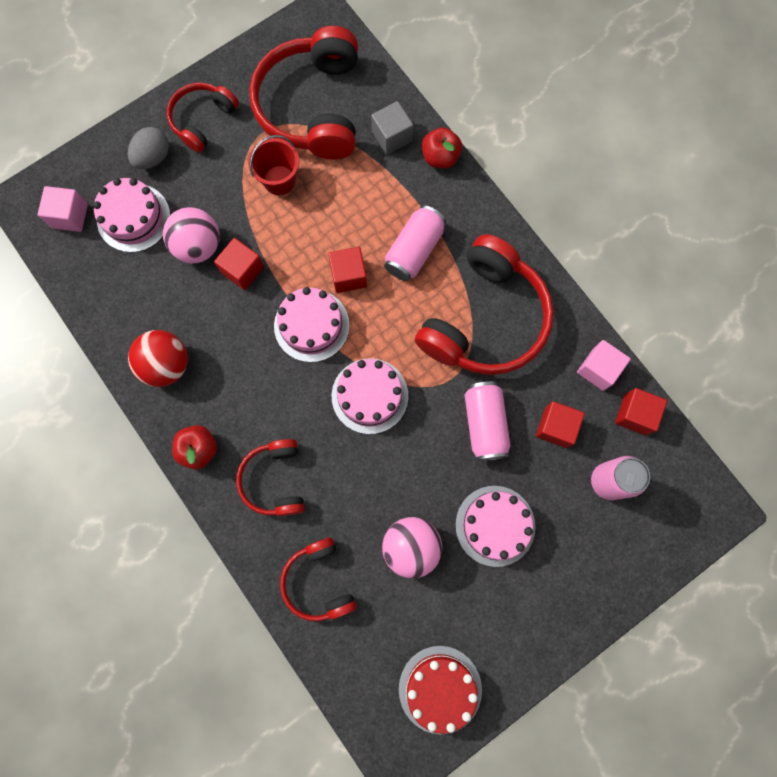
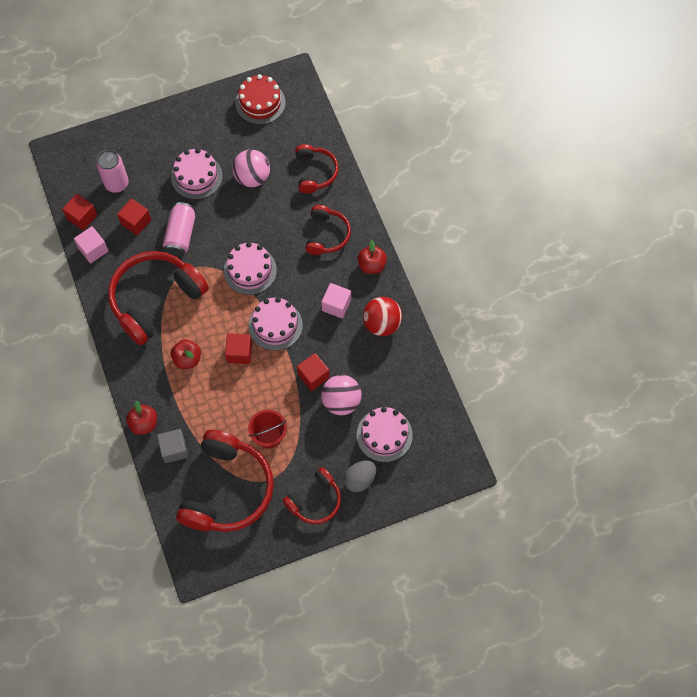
camera: 165 degrees left, 10 degrees down
pink cube [38,186,88,232] -> pink cube moved to [321,283,351,319]
pink can [384,205,446,281] -> red apple [171,339,201,369]

